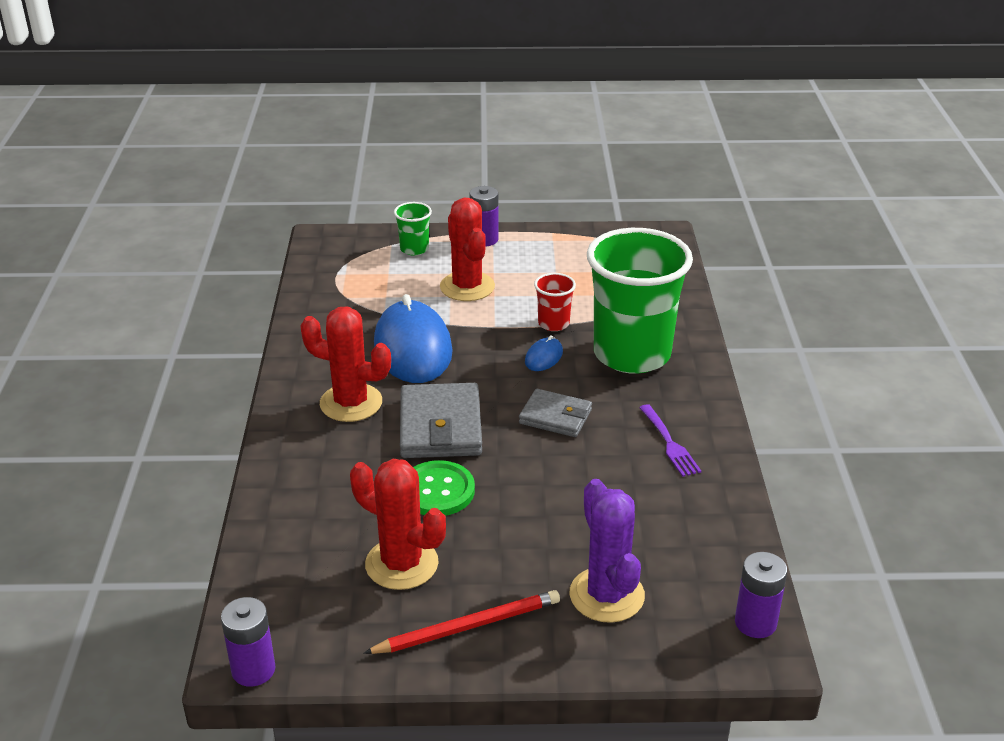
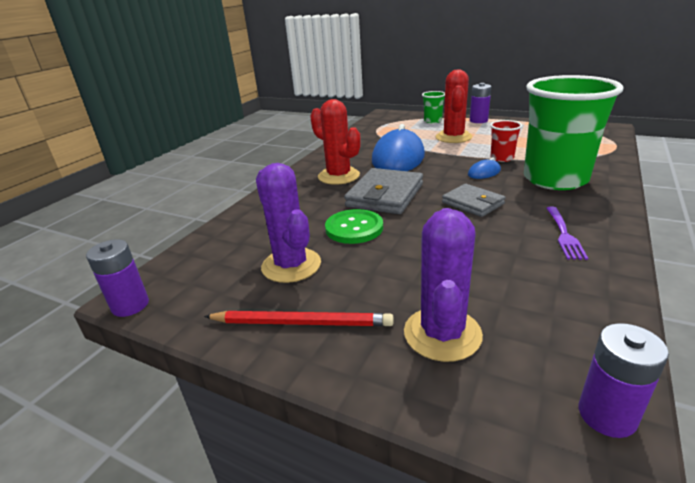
camera: 30 degrees right, 5 degrees down
red cactus [350,459,446,590] -> purple cactus [256,163,321,283]

